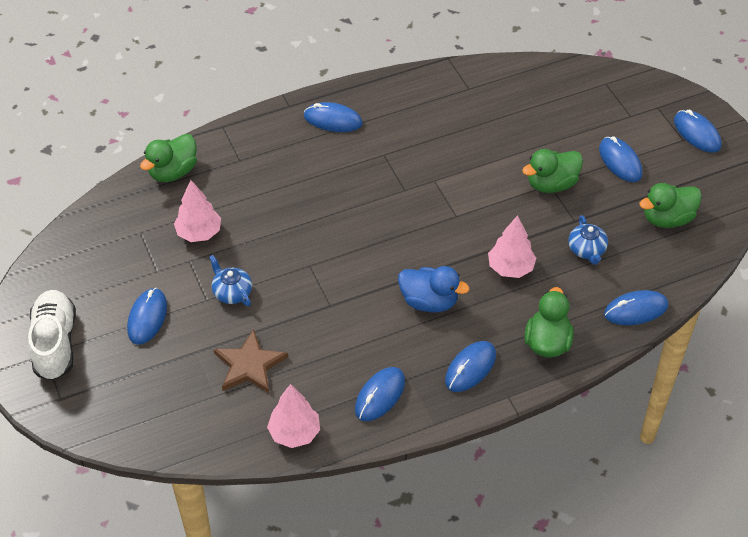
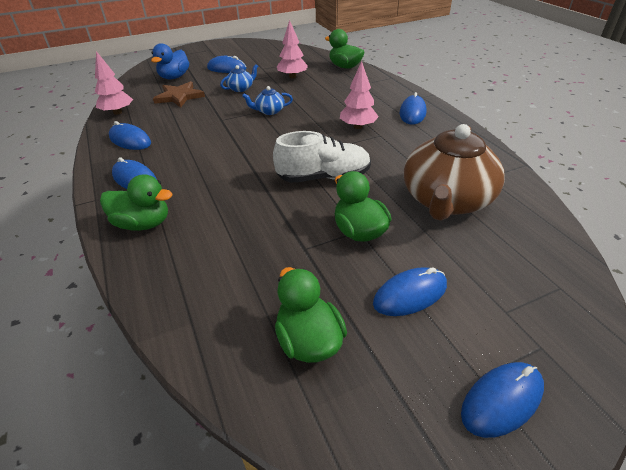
camera: 90 degrees right, 10 degrees down
white shoe [28,290,76,381] -> white shoe moved to [273,131,371,183]
blue duck [398,266,469,312] -> blue duck moved to [151,43,189,79]
pink tree [488,215,536,278] -> pink tree moved to [340,61,379,129]
blue teapot [568,215,608,265] -> blue teapot moved to [242,86,293,115]
blue mouse [604,290,669,325] -> none
none -> brown teapot [404,124,505,221]

